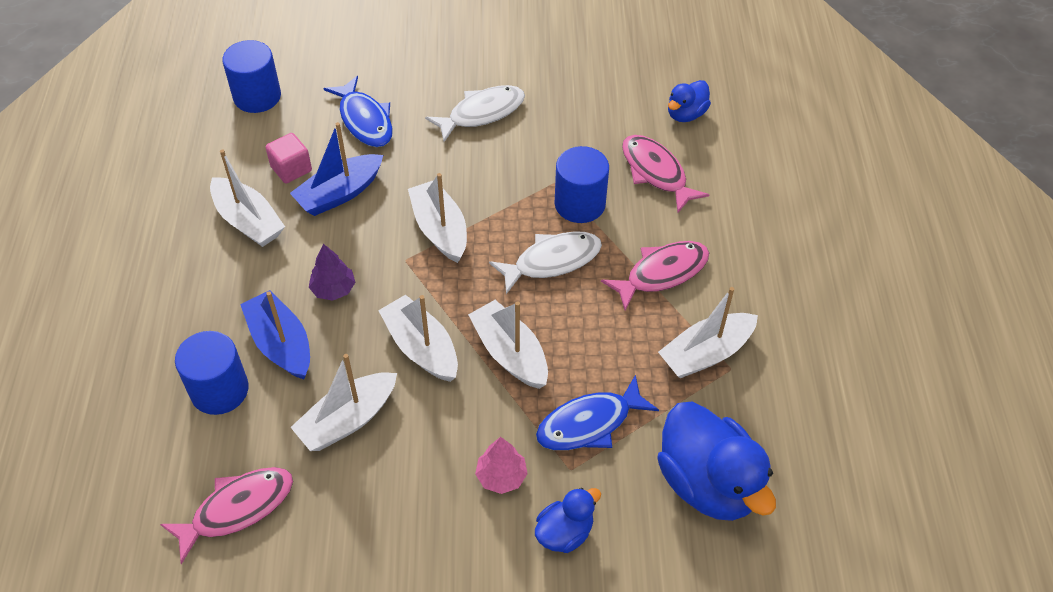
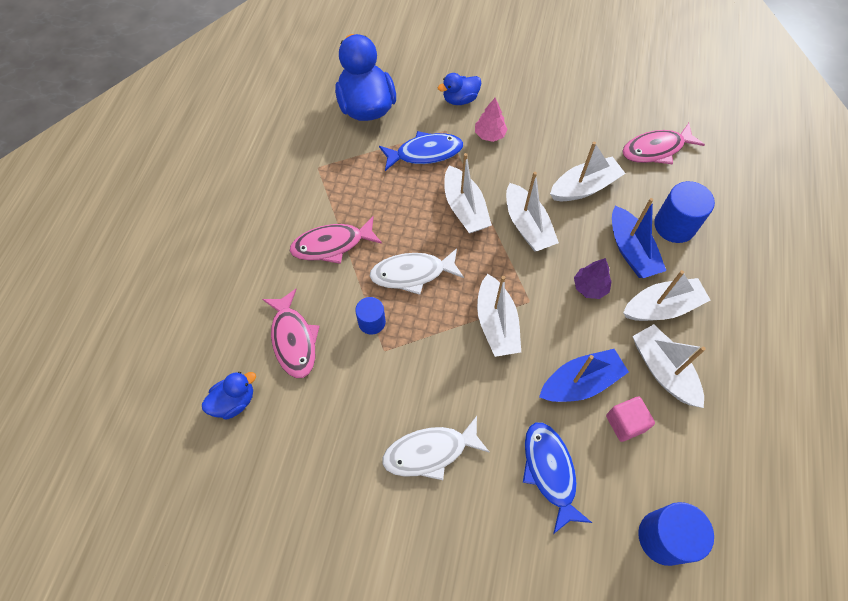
camera: 165 degrees left, 10 degrees up
blue cylinder [554,146,609,223] -> blue cylinder [355,297,386,335], size x0.61
white boat [658,287,758,378] -> white boat moved to [623,270,710,321]

